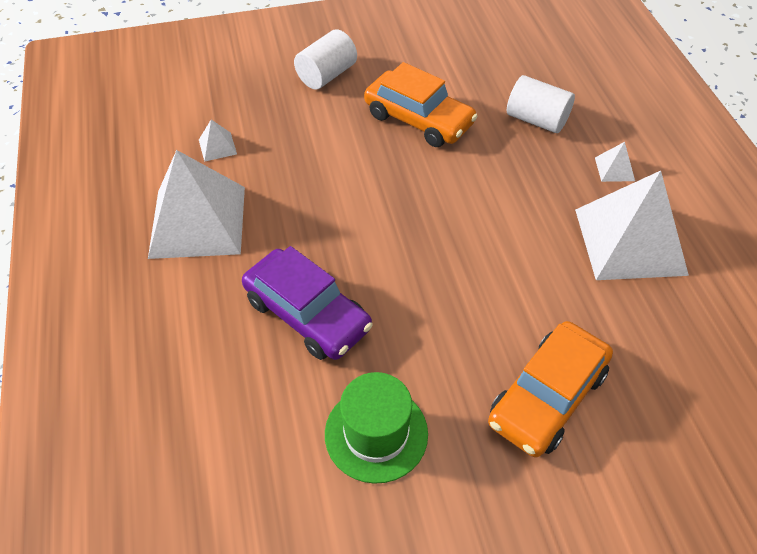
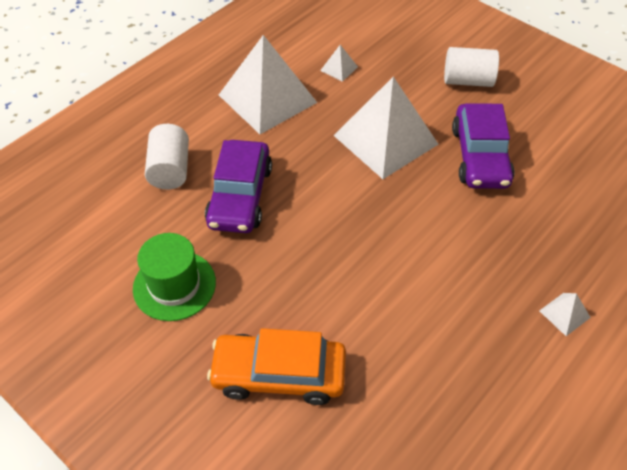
camera: 55 degrees right, 0 degrees up
orange car [364,62,478,147] -> purple car [452,103,515,189]
white cylinder [507,75,575,133] -> white cylinder moved to [145,124,189,190]
white pyramid [575,171,689,280] -> white pyramid moved to [334,77,438,179]

